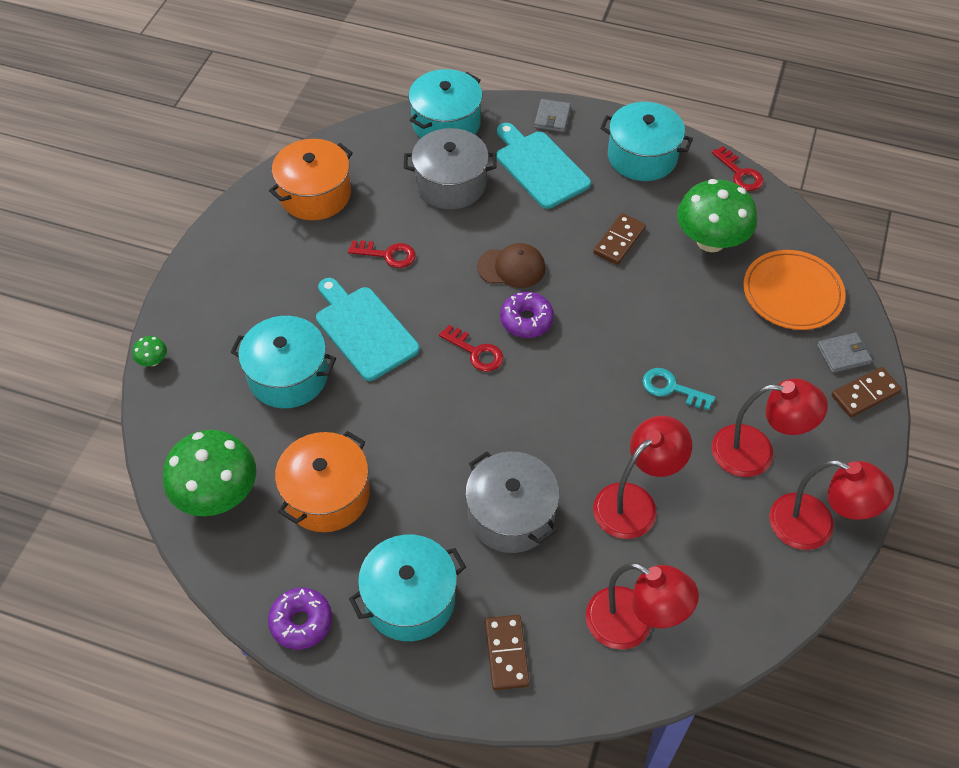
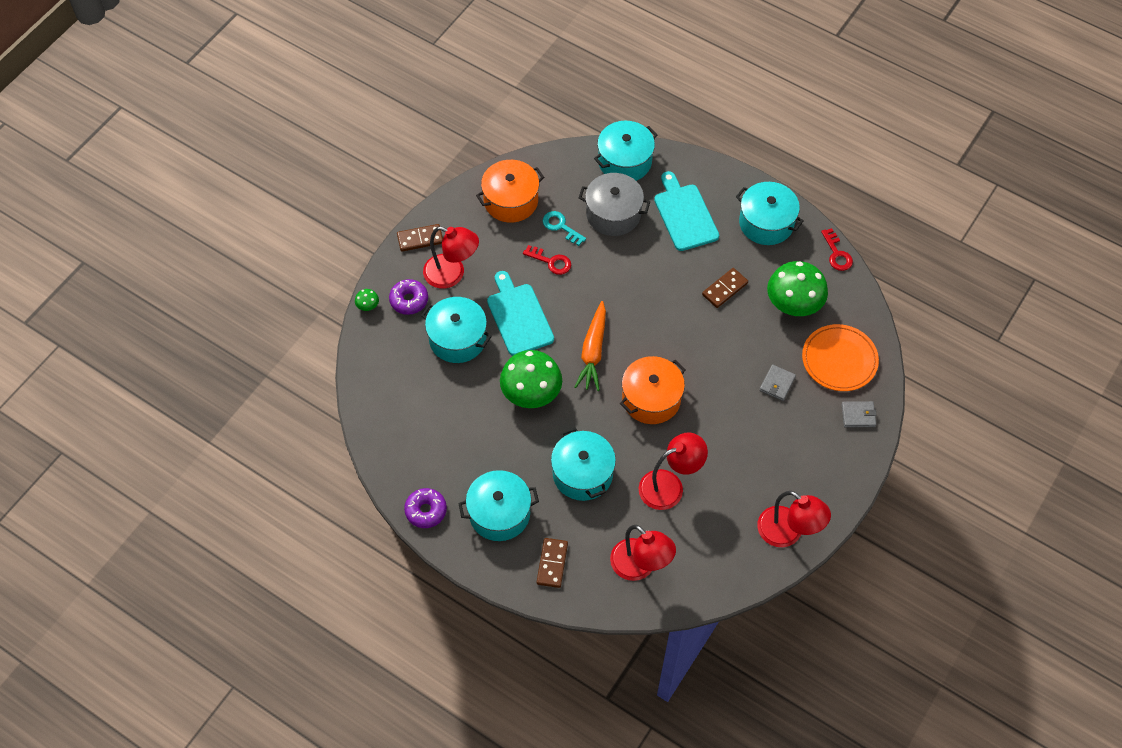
camera: 15 degrees right, 5 degrees up
green mushroom [163,430,256,516] -> green mushroom moved to [500,350,562,408]
orange pot [275,431,370,532] -> orange pot moved to [620,356,686,424]
red key [439,325,503,372] -> orange carrot [574,301,606,391]
grey pot [465,451,560,553] -> turquoise pot [551,428,616,501]
brown cap [477,243,546,288] -> none
purple donut [500,292,554,338] -> purple donut moved to [389,279,428,315]
grey wallet [534,99,571,132] -> grey wallet moved to [760,364,796,401]
turquoise key [642,368,715,410] -> turquoise key moved to [543,211,586,246]
red lamp [712,379,828,477] -> red lamp moved to [423,226,479,289]
brown domino [831,367,902,418] -> brown domino moved to [397,224,443,252]

